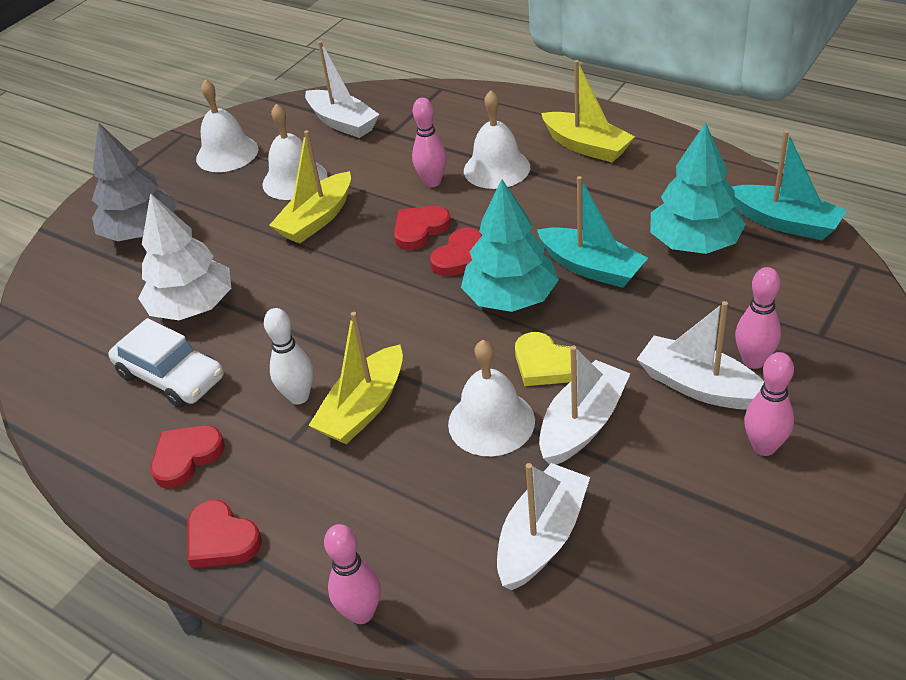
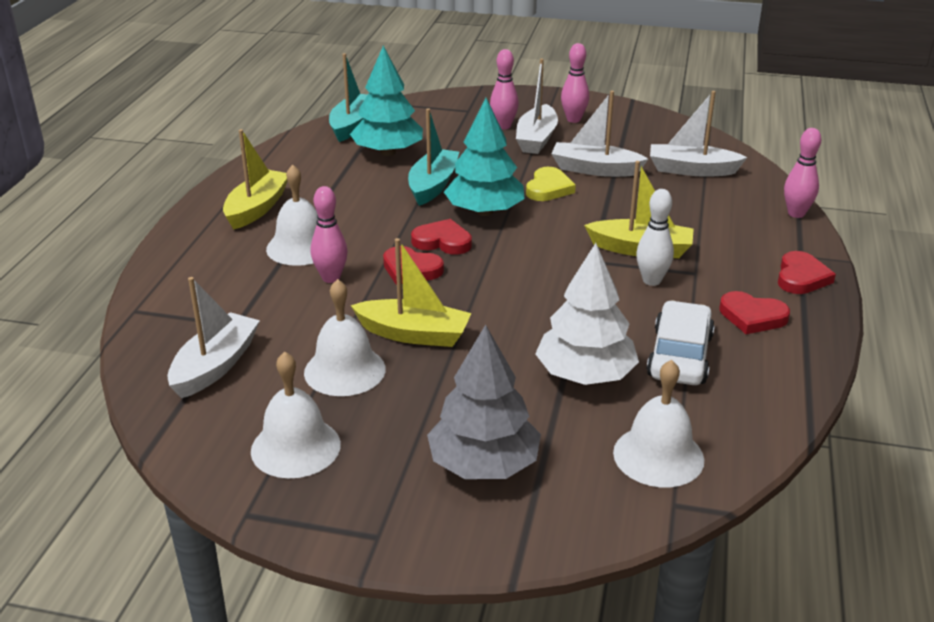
camera: 115 degrees left, 10 degrees down
white bell [448,340,535,456] -> white bell moved to [613,359,704,487]

